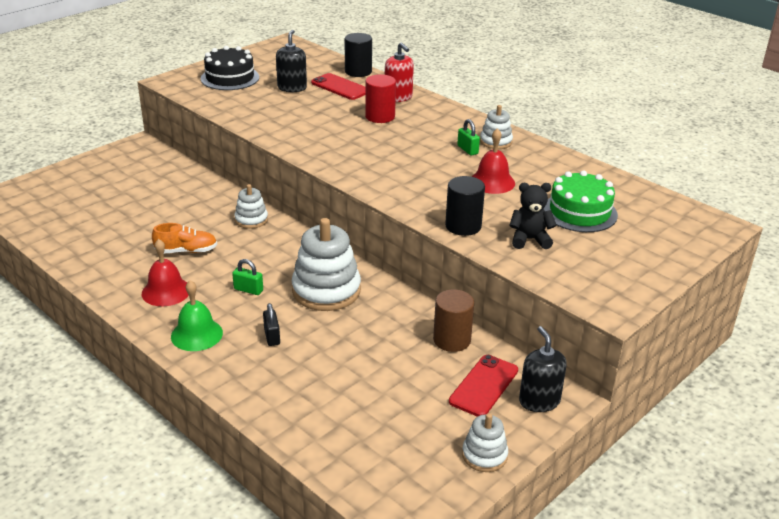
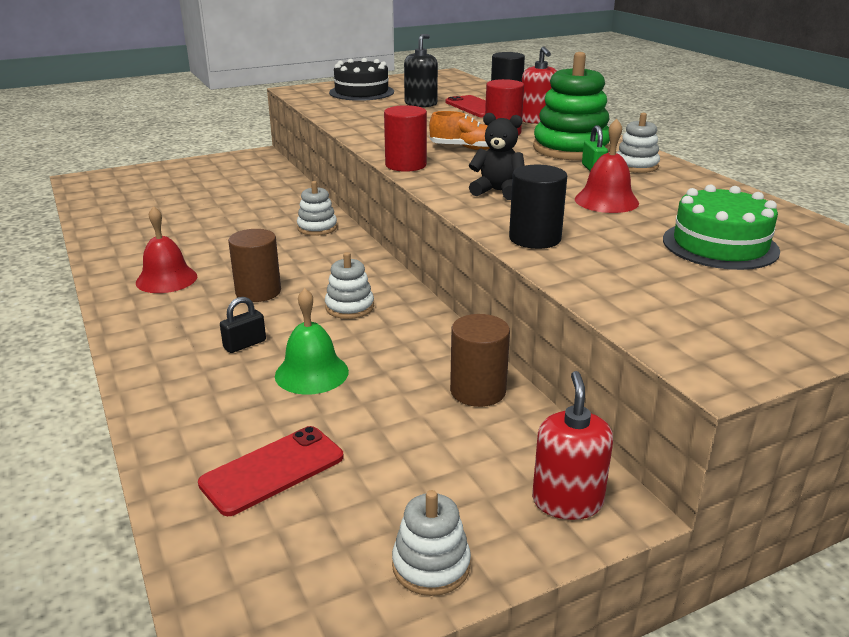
camera: 20 degrees right, 5 degrees down
orange shoe [152,223,217,253] -> orange shoe moved to [429,111,490,150]
green bell [171,280,223,351] -> green bell moved to [275,288,349,395]
green padlock [232,259,263,295] -> brown cylinder [228,229,281,302]
black padlock [263,303,280,346] -> black padlock turned 45 degrees clockwise [220,297,266,353]
white stacking toy [292,218,361,311] -> white stacking toy [325,252,374,319], size x0.54
red phone [449,355,518,417] -> red phone moved to [198,426,344,516]
black teddy bear [509,183,557,249] -> black teddy bear moved to [469,113,525,200]
black soap dispenser [519,326,567,412] -> red soap dispenser [532,371,613,520]
none -> red cylinder [384,105,427,172]
none -> green stacking toy [533,52,610,160]

